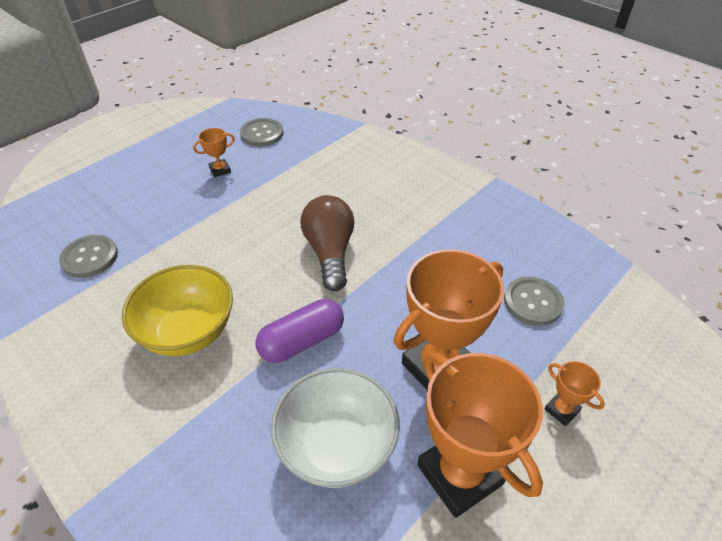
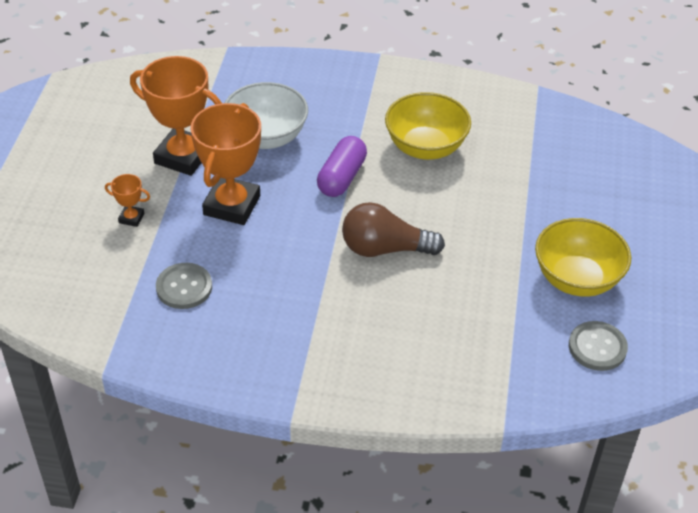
camera: 145 degrees right, 0 degrees up
grey button [59,235,118,278] -> none
orange trophy [193,128,235,177] -> yellow bowl [535,218,631,297]
brown light bulb [301,195,355,291] -> brown light bulb turned 135 degrees clockwise [342,202,445,257]

